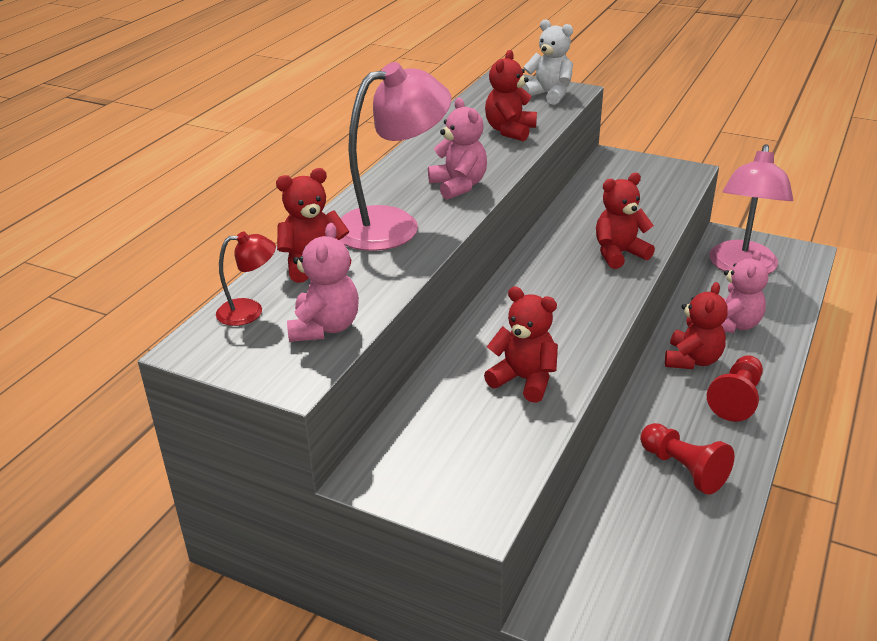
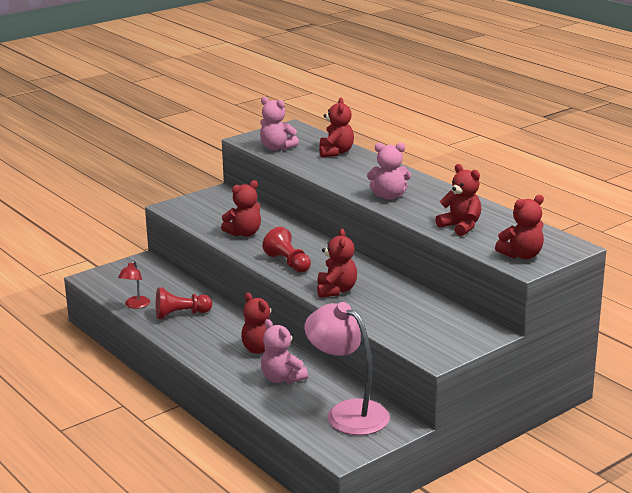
camera: 115 degrees right, 10 degrees down
red lamp [216,232,276,326] -> red lamp moved to [118,260,150,309]
pink lamp [339,62,451,251] -> none
white teddy bear [522,19,573,105] -> red teddy bear [495,195,544,259]
red pawn [707,355,763,422] -> red pawn moved to [262,227,311,273]

